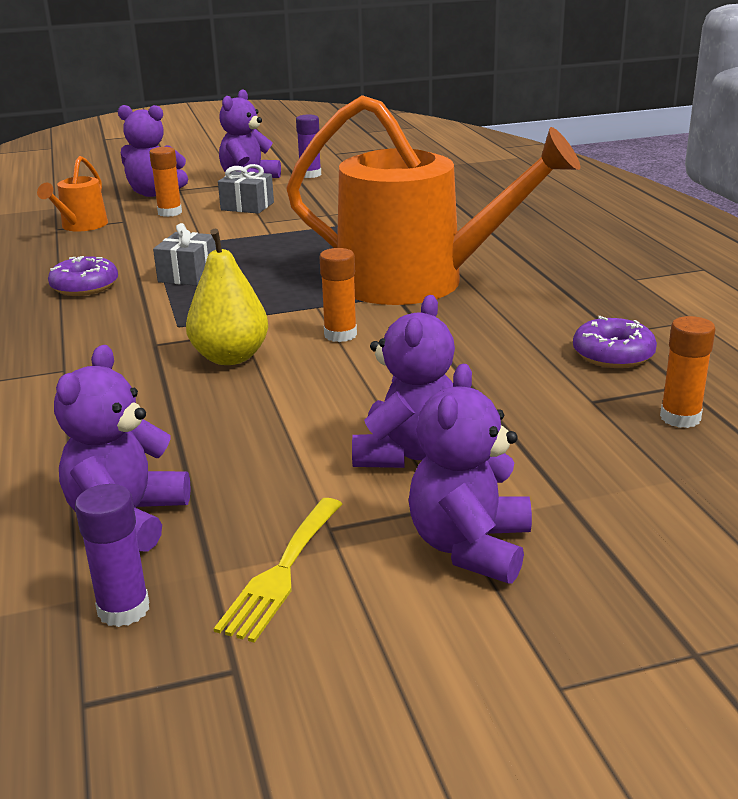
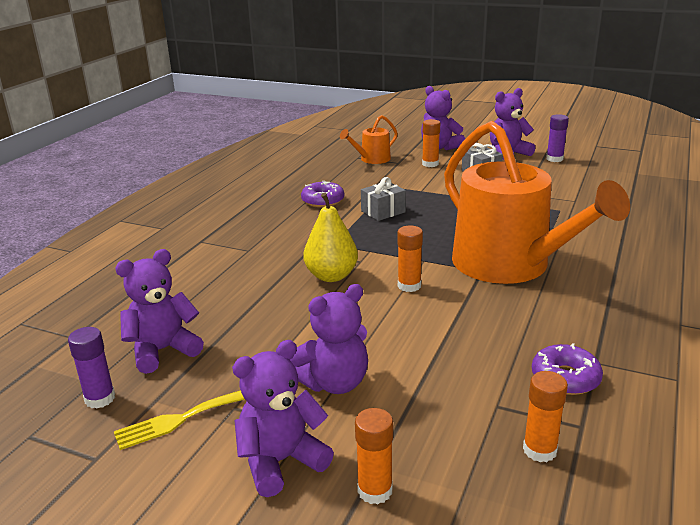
camera: 40 degrees right, 0 degrees up
none -> orange glue stick [355,408,393,504]

